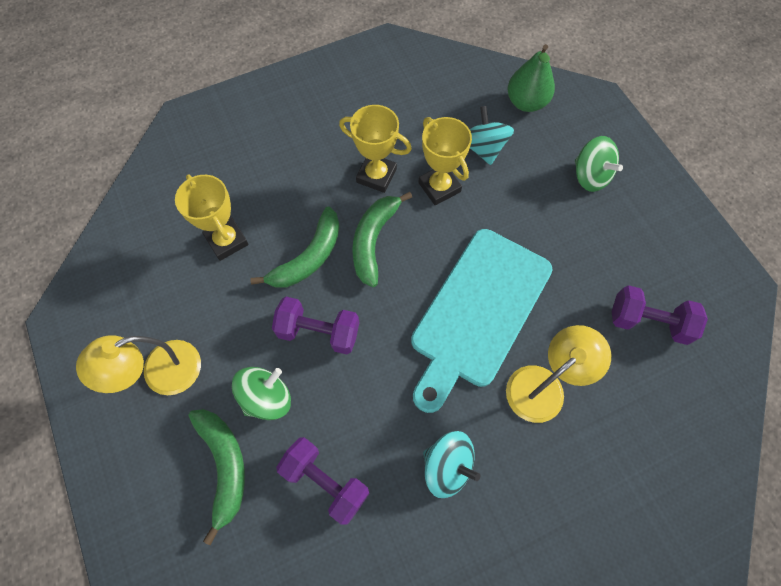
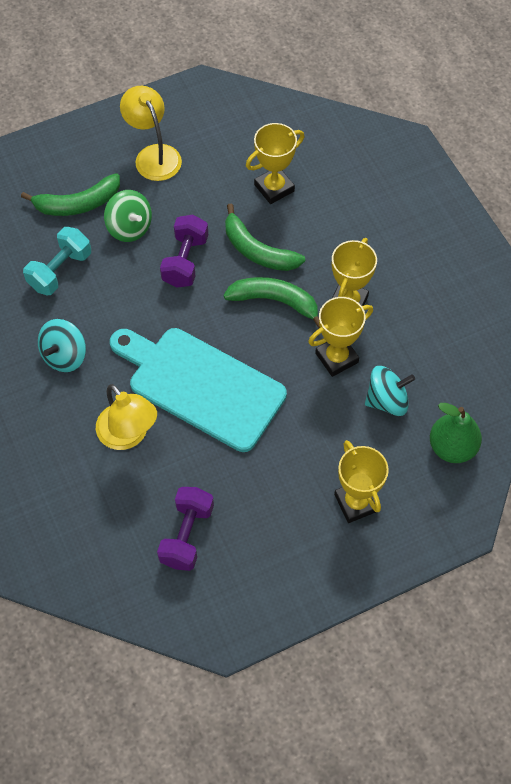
camera: 90 degrees right, 5 degrees down
purple dumbbell [276,437,370,525] -> turquoise dumbbell [23,227,91,295]
green spinning top [575,136,623,192] -> yellow trophy [334,440,389,523]

